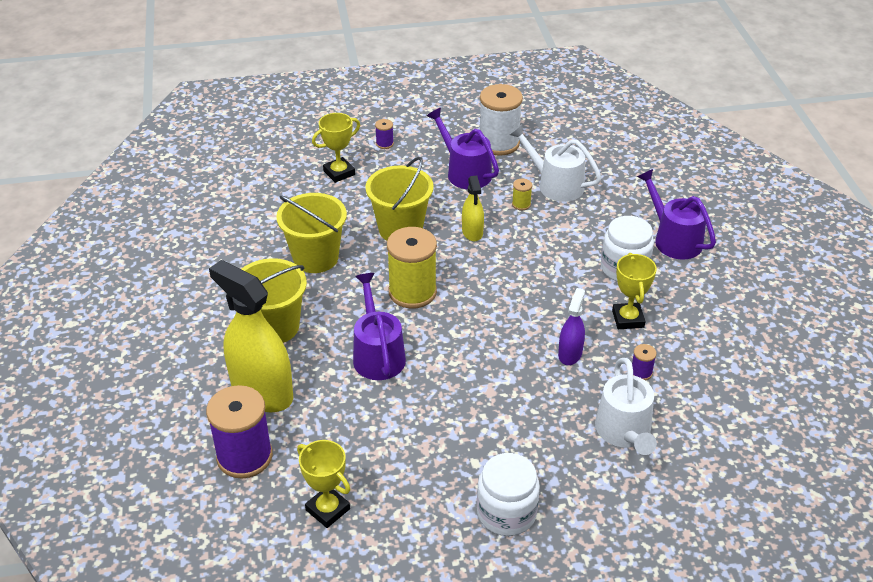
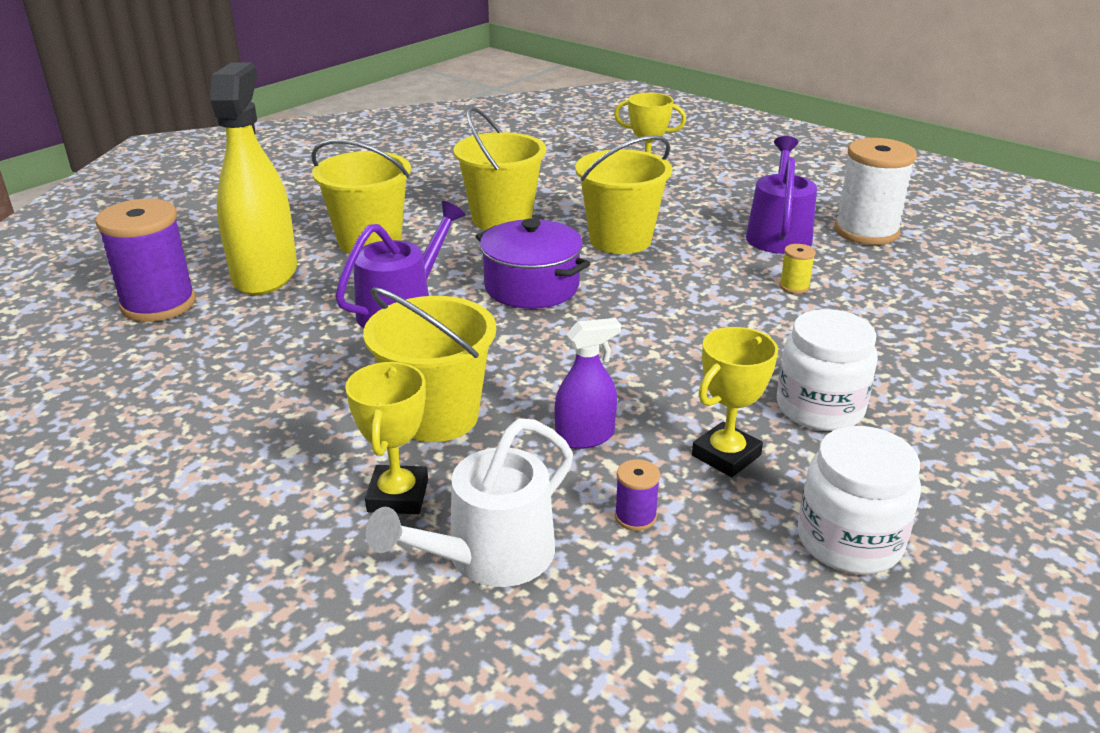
camera: 50 degrees right, 10 degrees down
yellow trophy [297,440,350,528] -> yellow trophy moved to [345,362,428,514]
purple spool [375,119,394,149] -> none
yellow spool [387,227,437,309] -> purple pot [476,219,590,309]
yellow spray bottle [462,176,484,241] -> none
white jar [477,453,540,536] -> white jar moved to [798,426,921,574]
white watering can [509,124,602,202] -> none
purple watering can [637,169,716,259] -> none
none -> yellow bucket [363,287,496,442]

